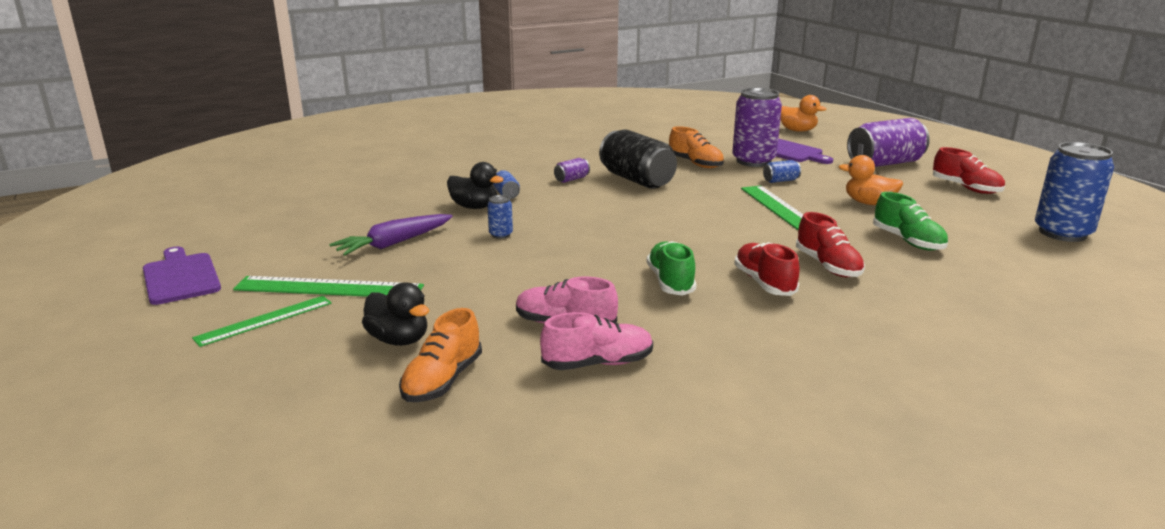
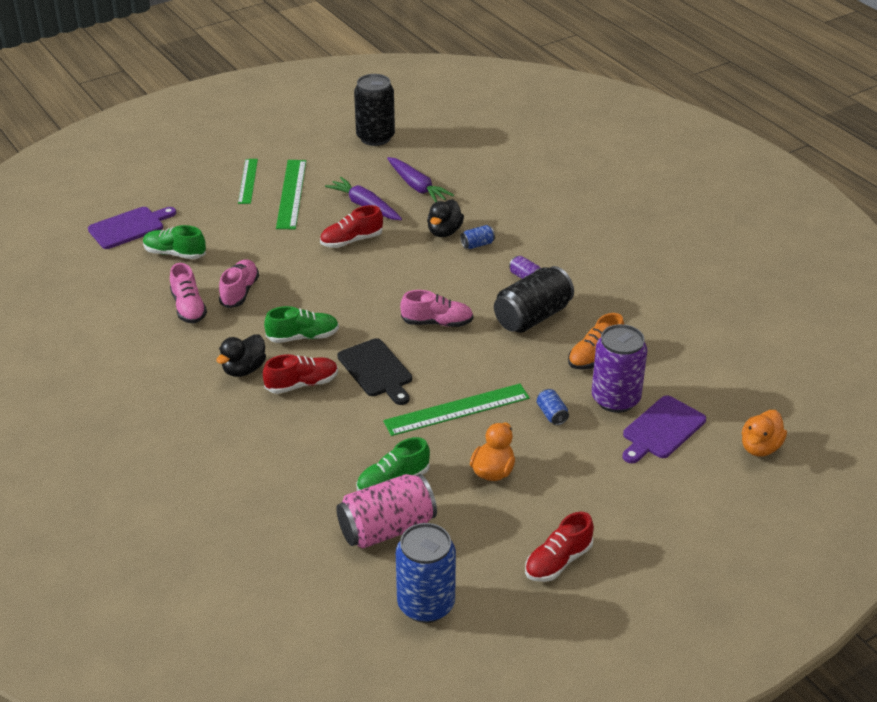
camera: 85 degrees right, 15 degrees up
purple cutting board [143,247,221,305] -> purple cutting board moved to [88,207,176,249]
green ruler [192,296,332,347] -> green ruler turned 45 degrees clockwise [238,159,258,204]
black duck [362,283,429,346] -> black duck moved to [216,334,266,377]
orange shoe [399,308,482,402] -> green shoe [143,225,206,259]
blue can [487,195,513,239] -> none
red shoe [796,212,865,277] -> red shoe moved to [320,205,383,248]
purple can [847,118,930,167] -> none
none -> pink can [336,474,437,548]
none -> black cutting board [337,338,412,405]
none -> black can [354,74,395,146]
none -> purple carrot [387,157,454,203]
none -> pink shoe [400,290,473,327]

